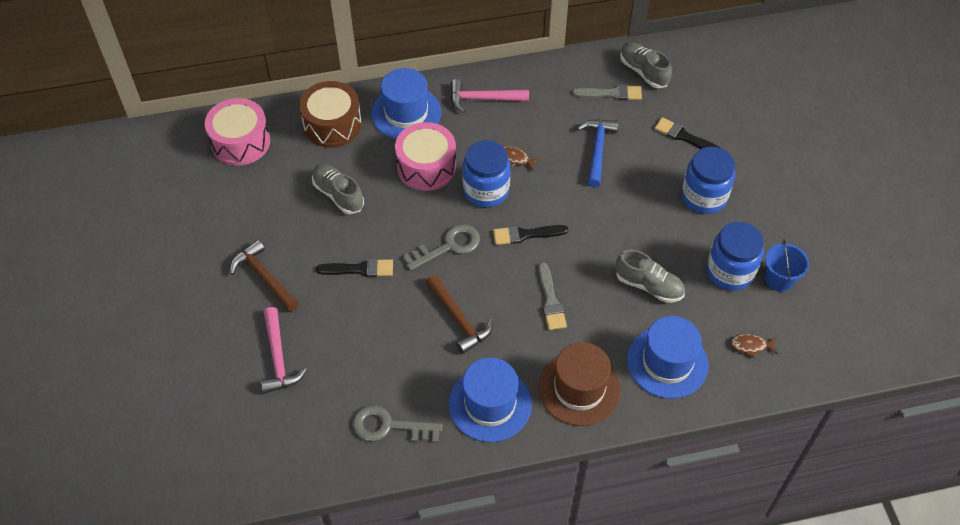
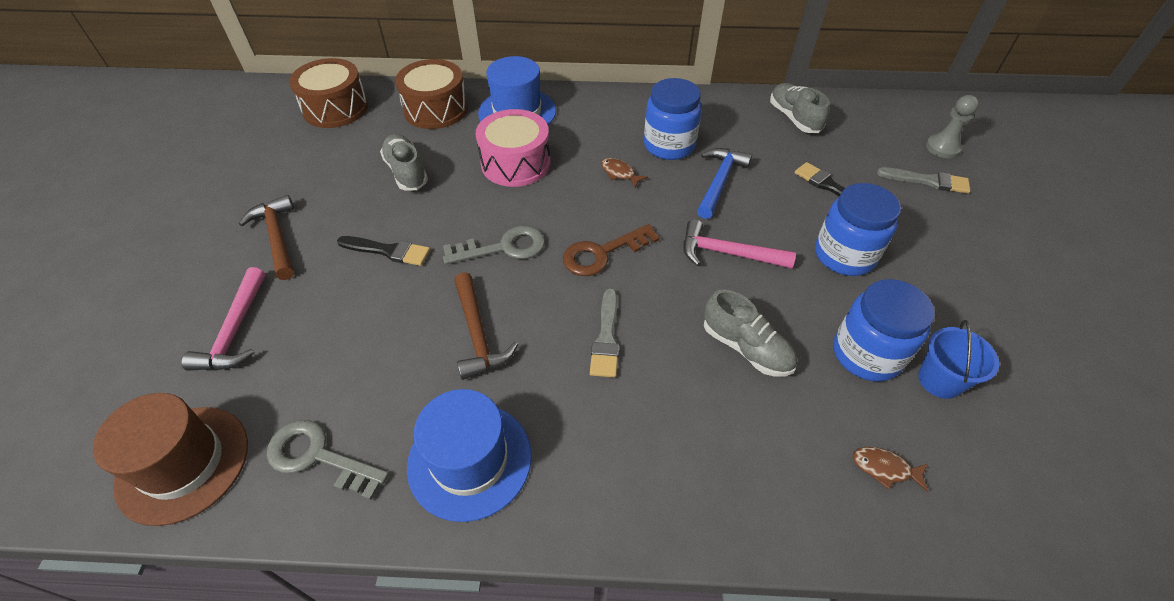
camera: 15 degrees right, 5 degrees down
pink drum [205,98,270,166] -> brown drum [289,58,368,128]
pink hammer [451,79,529,113] -> pink hammer moved to [683,219,796,269]
blue jar [462,140,510,207] -> blue jar moved to [644,78,702,160]
black brush [493,225,568,245] -> brown key [563,224,660,276]
brown hat [538,342,621,426] -> brown hat moved to [93,393,248,526]
grey brush [572,85,642,100] -> grey brush moved to [877,167,970,194]
blue hat [627,316,709,399] -> none
none -> grey pawn [926,95,979,158]

